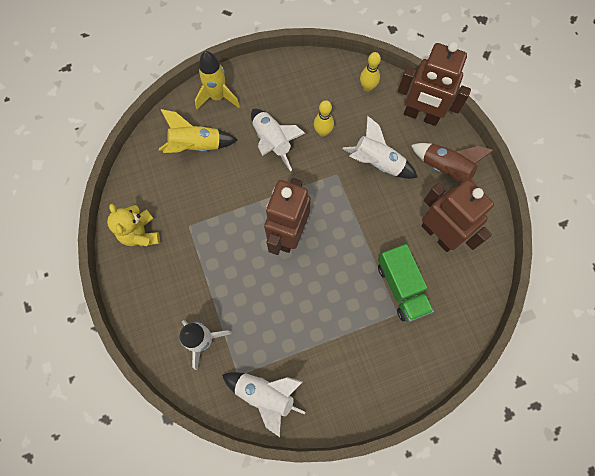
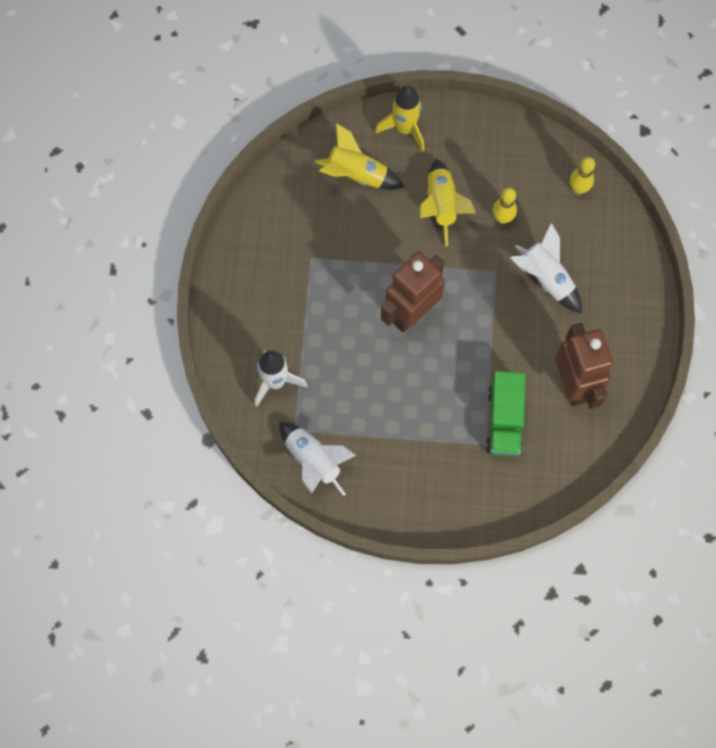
camera: 25 degrees right, 0 degrees up
yellow teddy bear [107,204,160,246] -> none
white rocket [251,109,305,171] -> yellow rocket [420,159,476,246]
brown robot [398,42,471,126] -> none
brown rocket [411,143,494,186] -> none

